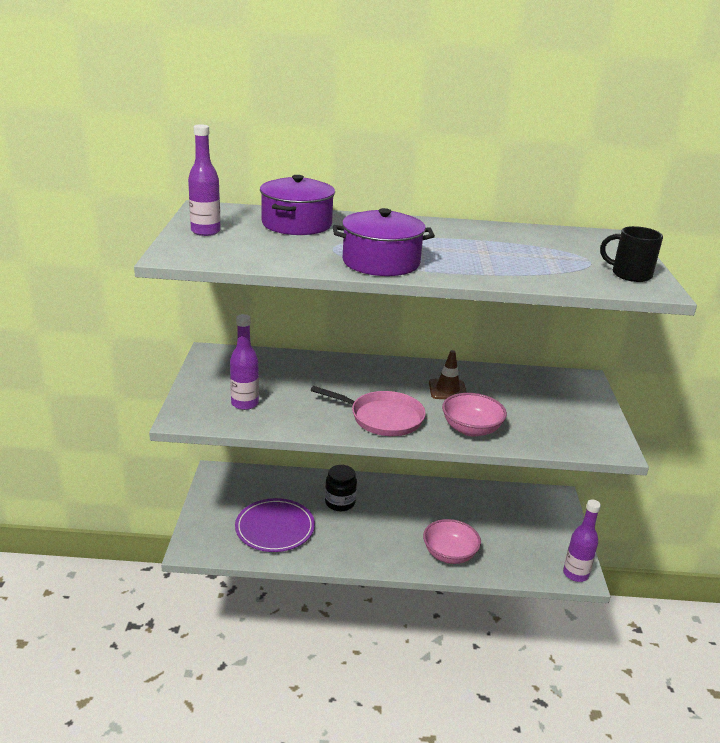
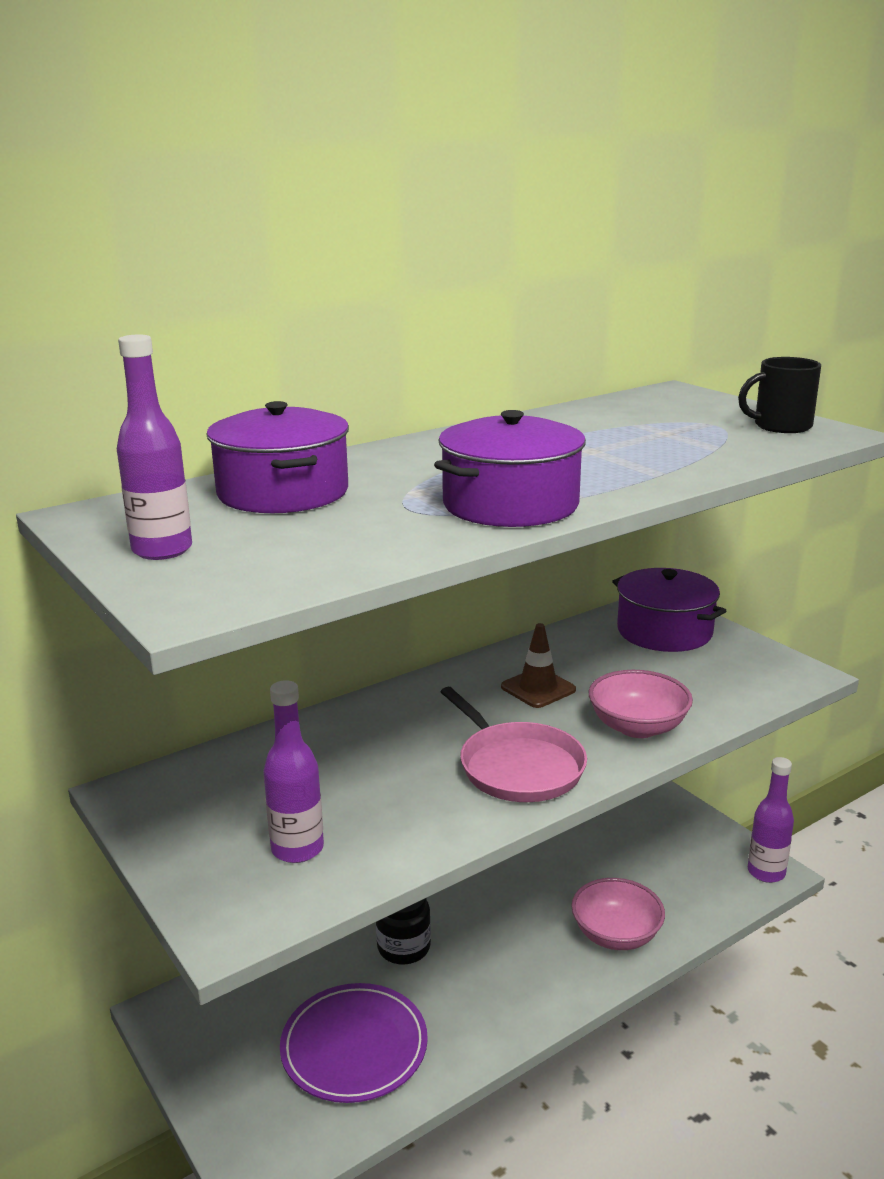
camera: 35 degrees left, 5 degrees down
pink pan [311,386,426,436] -> pink pan turned 75 degrees clockwise [441,687,587,802]
none -> purple pot [612,568,726,652]

